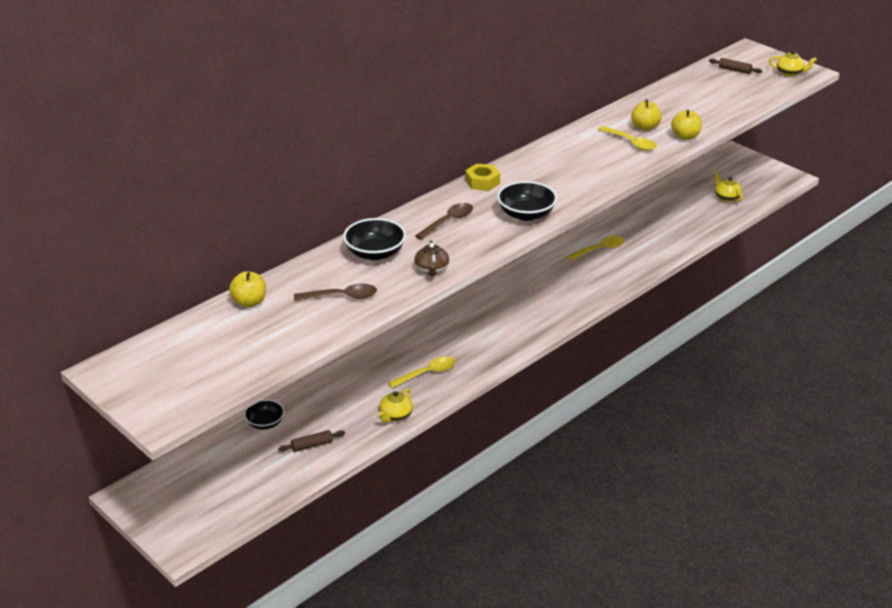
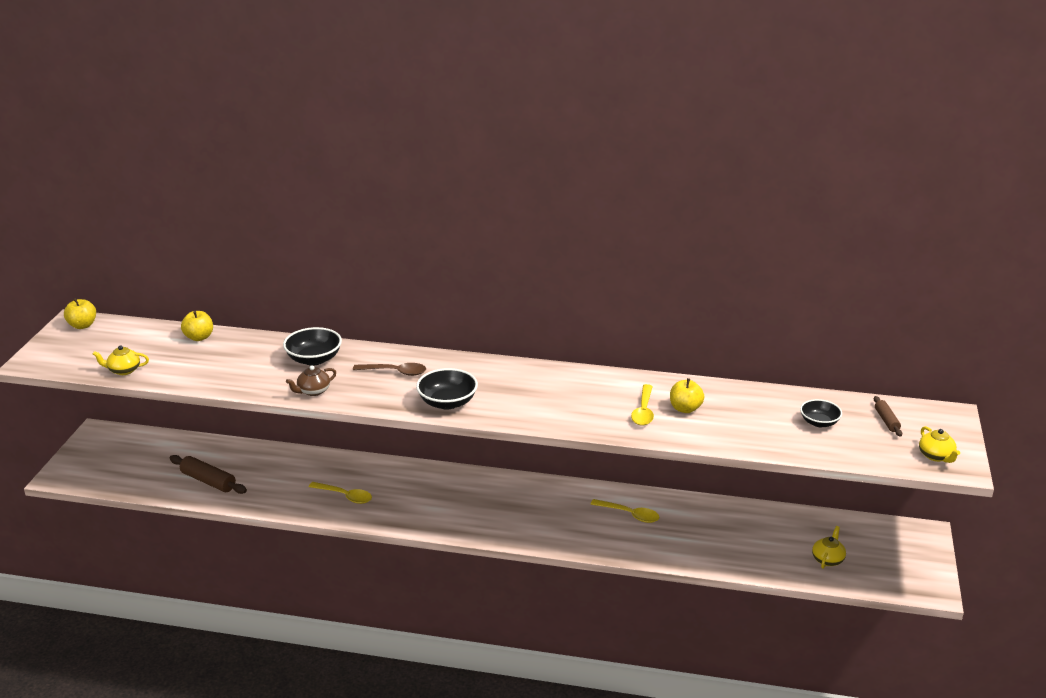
camera: 55 degrees right, 5 degrees down
black bowl [244,399,285,429] -> black bowl moved to [800,399,842,427]
brown rolling pin [278,430,345,452] -> brown rolling pin [170,455,247,494], size x1.70
brown spoon [294,284,377,301] -> none
yellow teapot [378,388,413,422] -> yellow teapot moved to [93,345,149,375]
yellow nut [465,164,500,191] -> none
yellow apple [671,110,702,140] -> yellow apple moved to [64,298,96,329]

